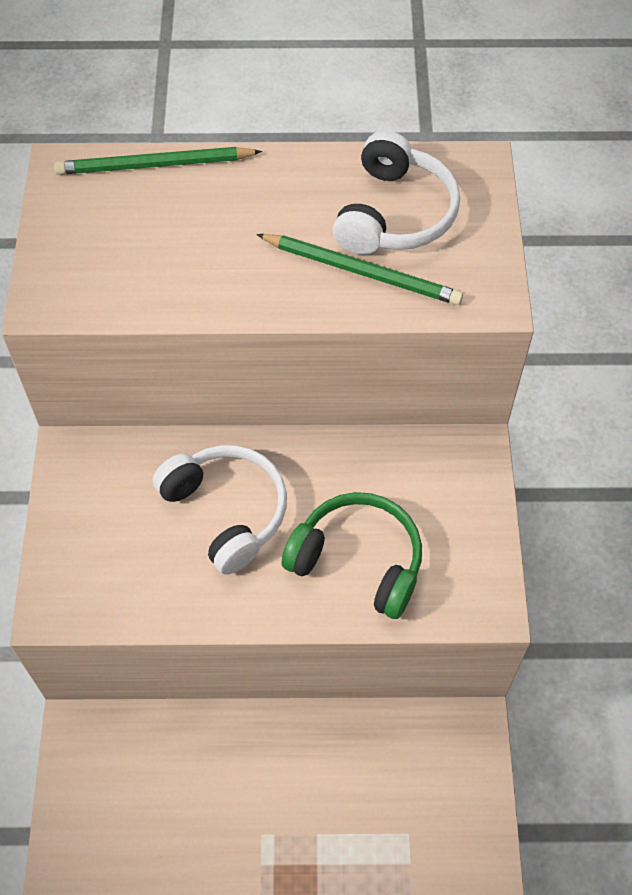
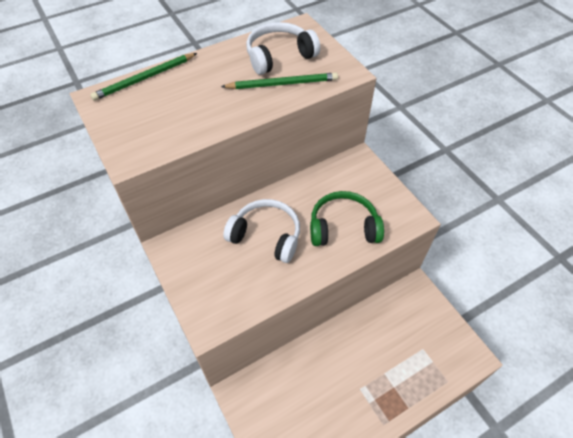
camera: 30 degrees left, 5 degrees down
white headphones [333,130,460,255] -> white headphones turned 105 degrees counterclockwise [246,22,320,75]

